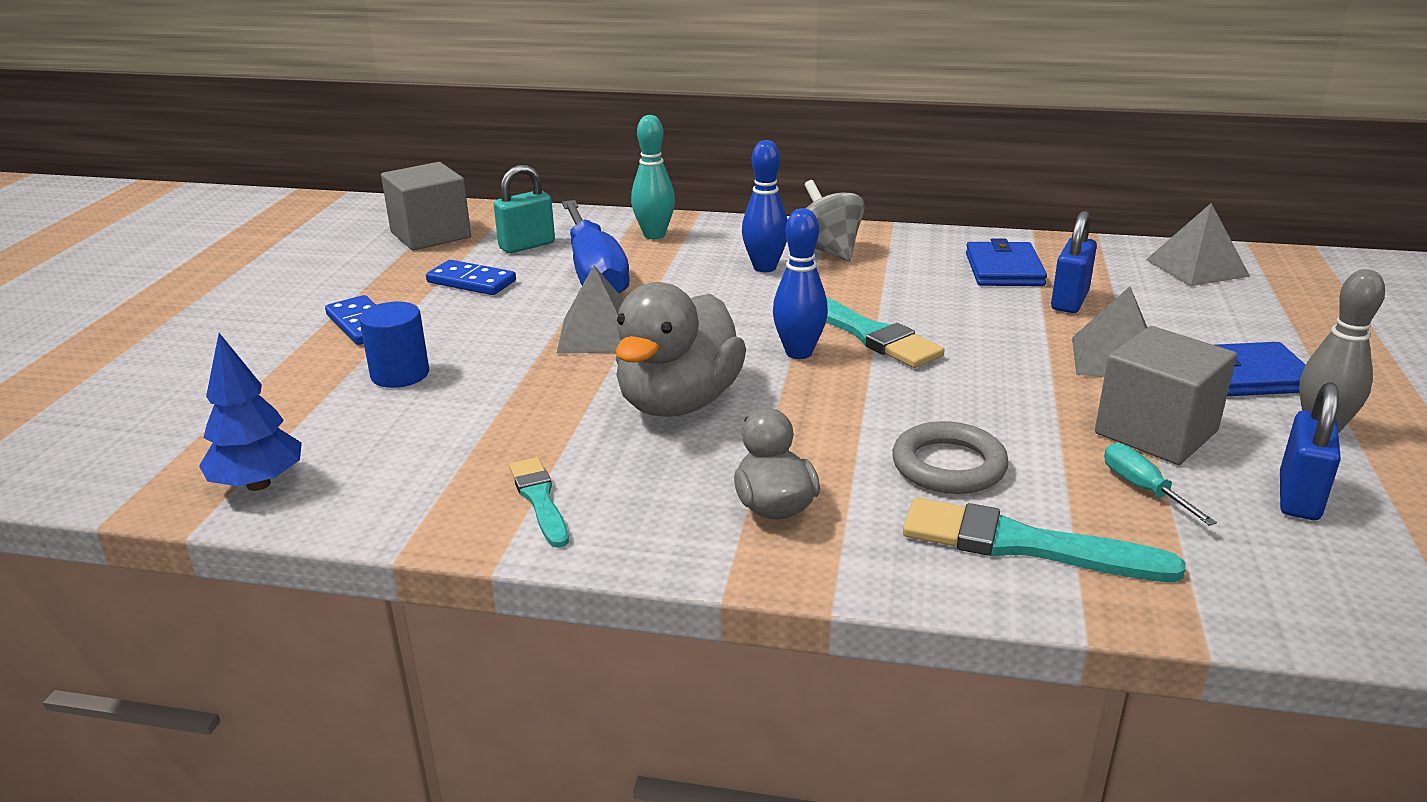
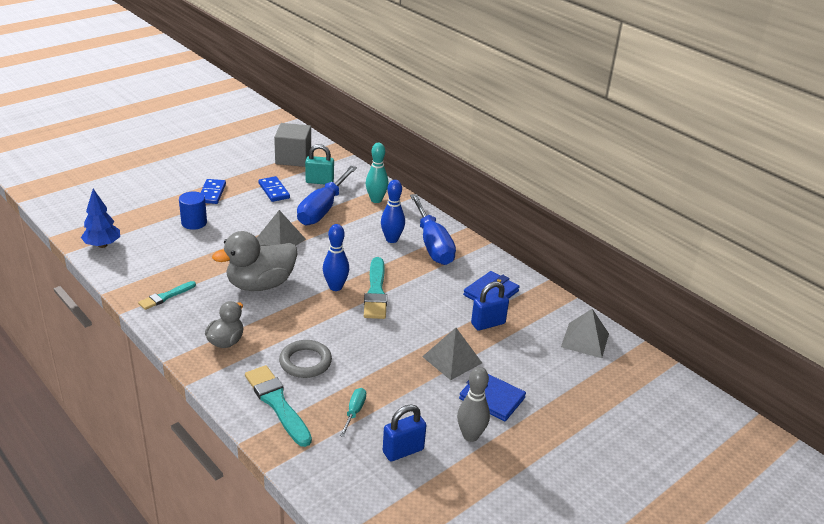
camera: 35 degrees right, 5 degrees up
turquoise brush [509,457,569,548] -> turquoise brush turned 150 degrees counterclockwise [138,281,196,310]
grey spinning top [804,180,865,261] -> blue screwdriver [410,194,456,265]
grey cube [1095,326,1237,465] -> none

